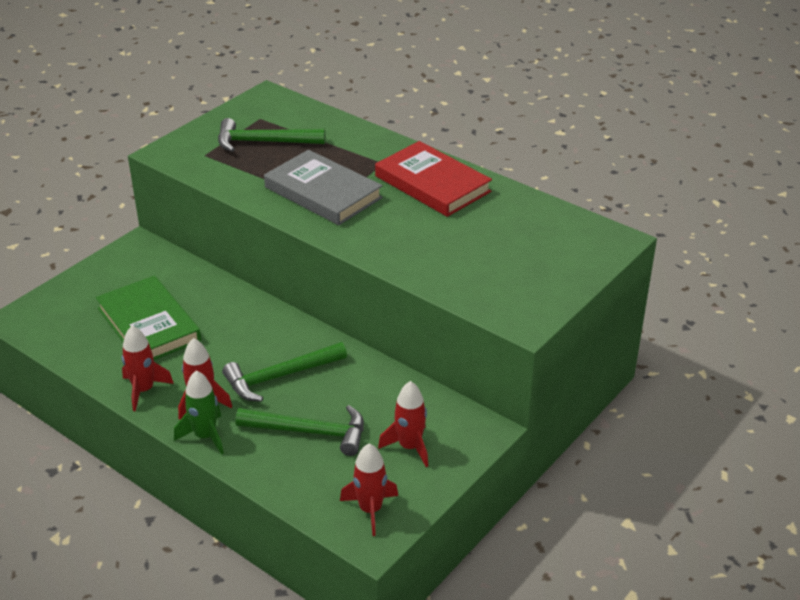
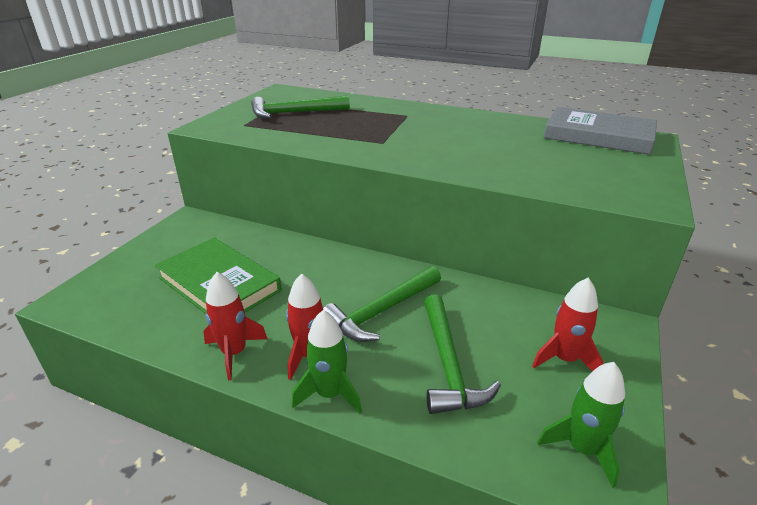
camera: 15 degrees left, 5 degrees down
green hammer [235,405,364,456] -> green hammer turned 90 degrees clockwise [424,294,501,414]
grey book [264,150,383,225] -> grey book moved to [544,107,657,155]
red rocket [340,443,398,536] -> green rocket [537,362,625,488]
red book [375,141,492,217] -> none

